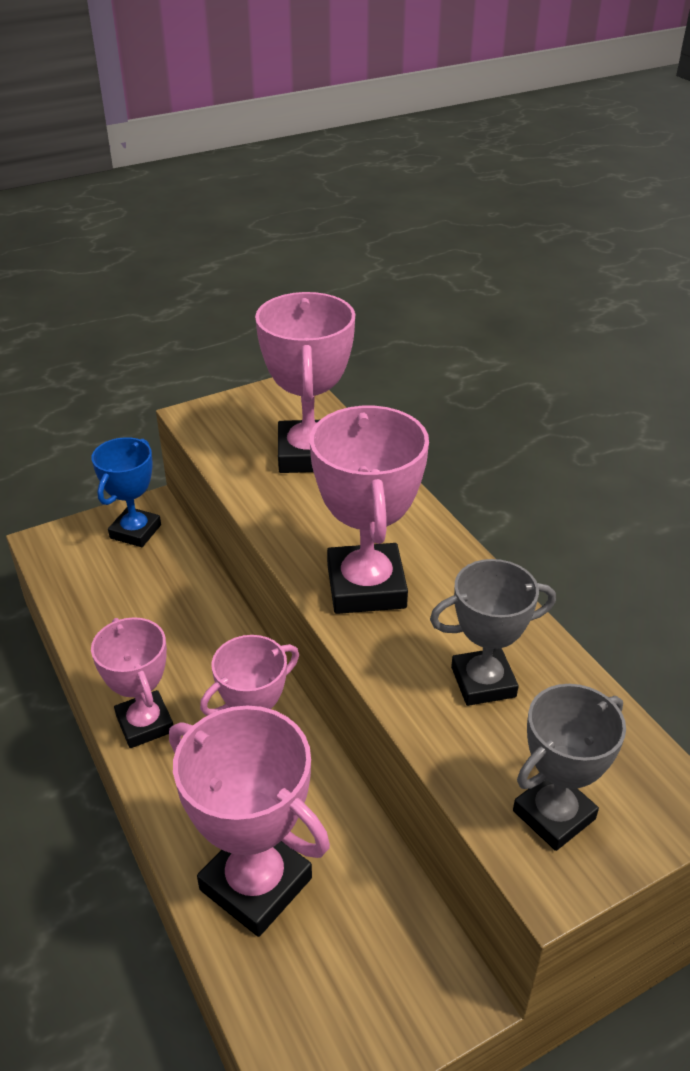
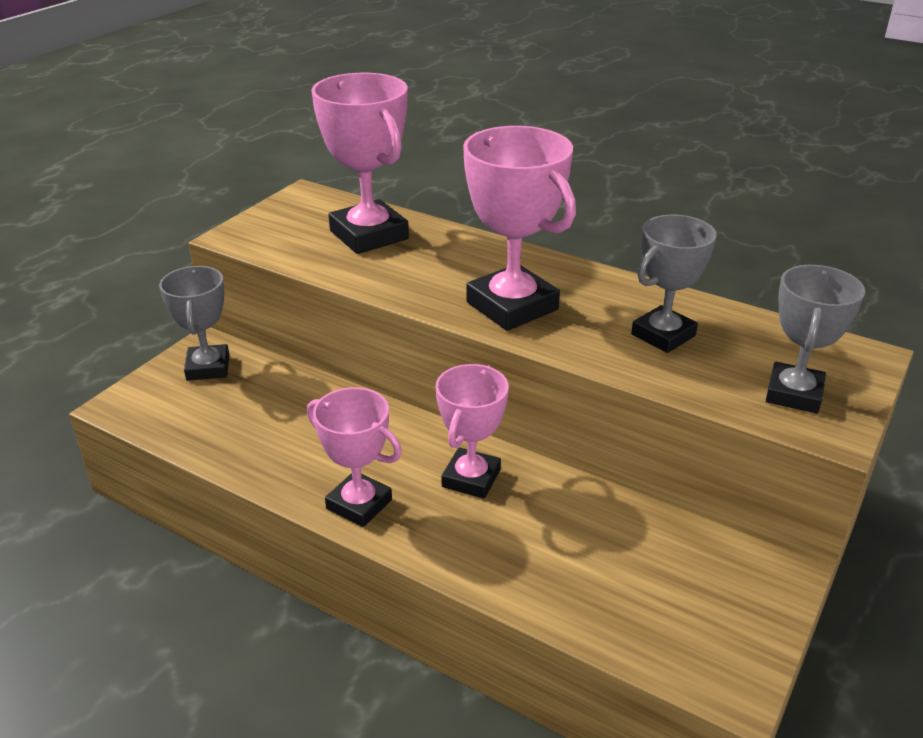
camera: 30 degrees left, 5 degrees down
blue trophy [92,437,161,547] -> grey trophy [159,266,229,381]
pink trophy [169,706,330,937] -> none

